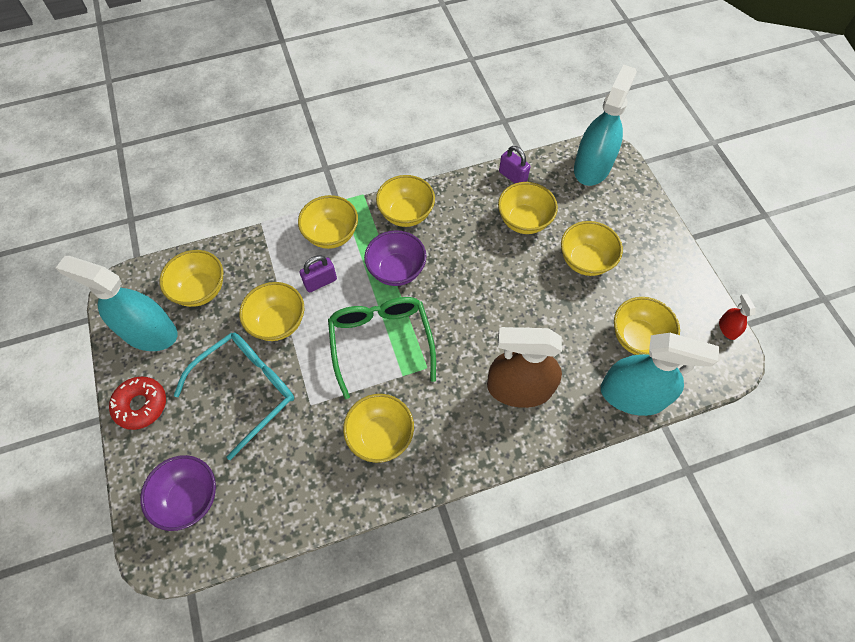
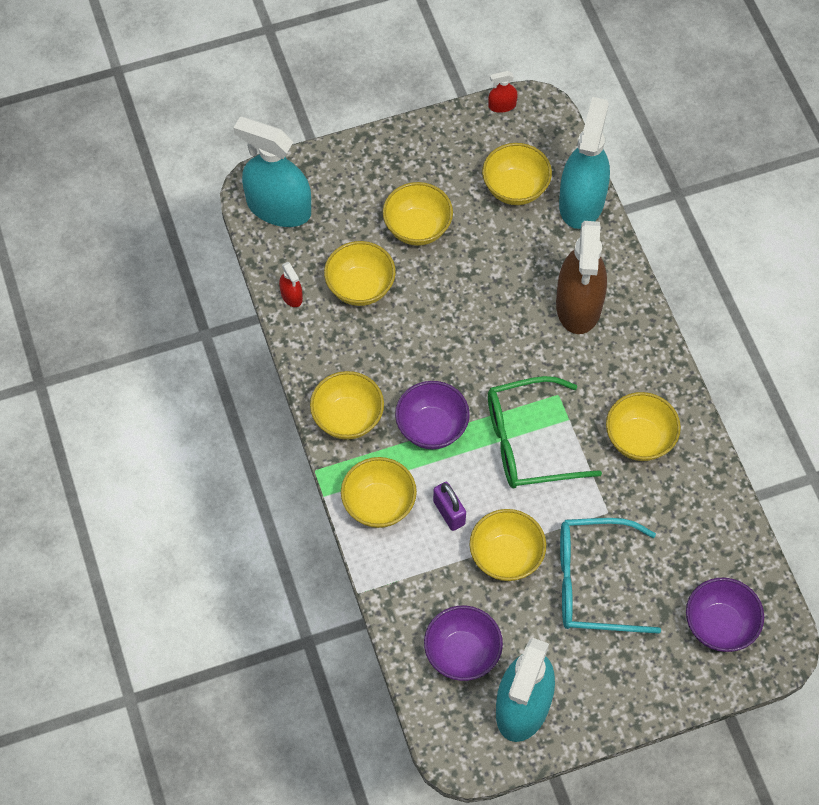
camera: 90 degrees left, 0 degrees up
red donut [109,377,166,430] -> none
yellow bowl [159,250,224,307] -> purple bowl [424,606,503,681]
turquoise glasses [173,333,294,460] -> turquoise glasses turned 45 degrees counterclockwise [560,518,661,634]
purple padlock [499,146,531,183] -> red spray bottle [279,262,303,307]

